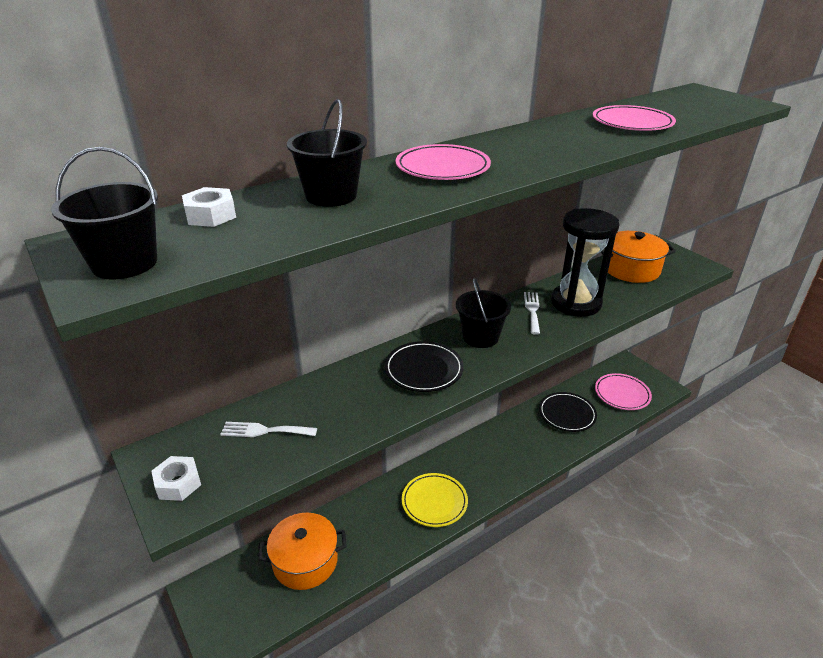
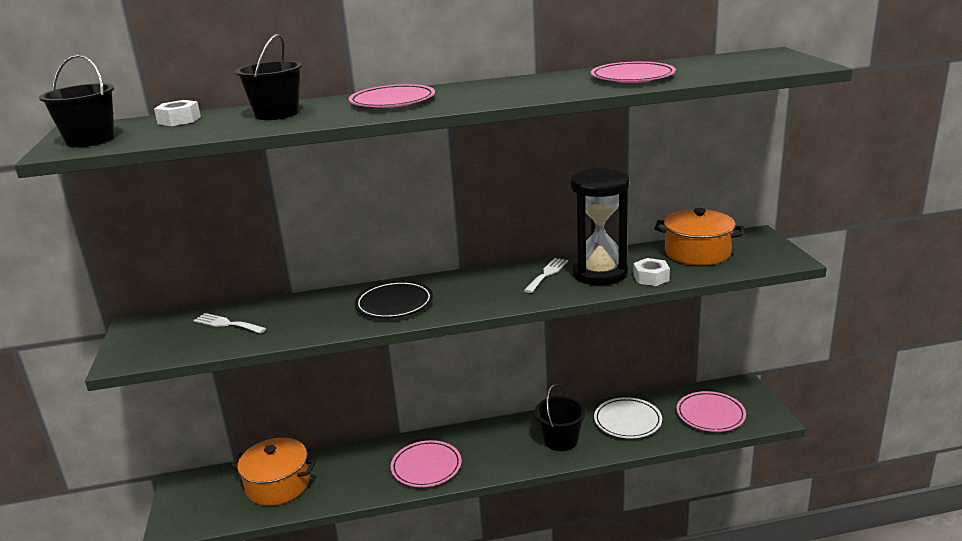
camera: 25 degrees right, 10 degrees down
white nut [151,456,201,501] -> white nut moved to [633,258,670,286]
yellow plate [402,473,468,527] -> pink plate [391,440,462,487]
black bucket [456,278,511,348] -> black bucket moved to [535,384,586,451]
black plate [539,392,597,432] -> white plate [594,397,662,438]

